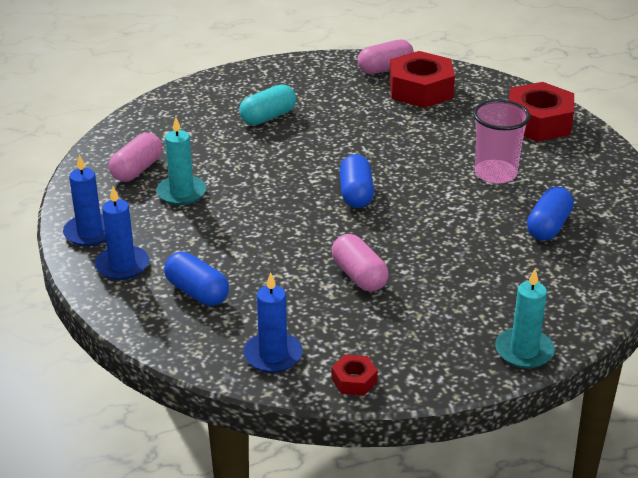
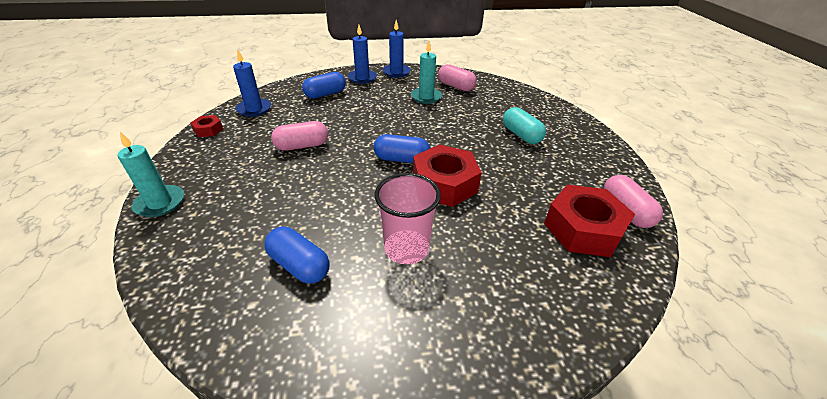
camera: 100 degrees right, 5 degrees up
red nut [509,82,574,142] -> red nut moved to [413,144,482,207]

